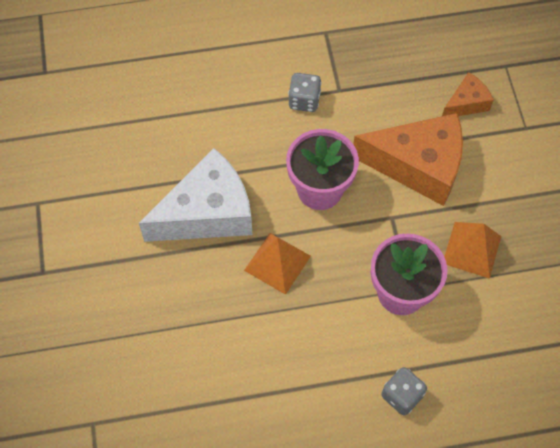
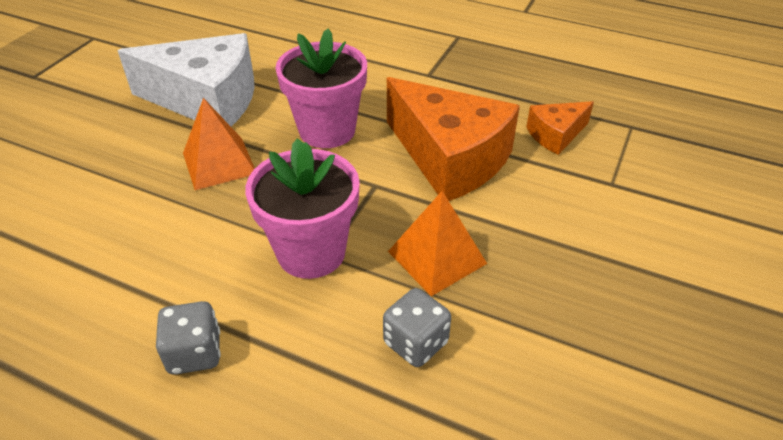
camera: 35 degrees right, 20 degrees down
grey dice [288,73,321,112] -> grey dice moved to [383,288,451,367]
orange cheese [442,72,494,116] -> orange cheese turned 150 degrees clockwise [526,101,594,155]

